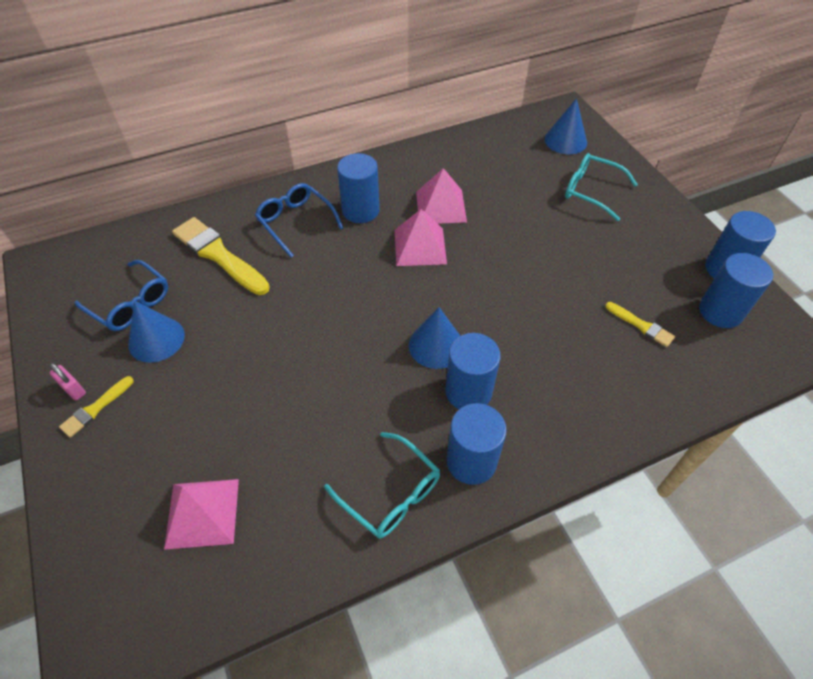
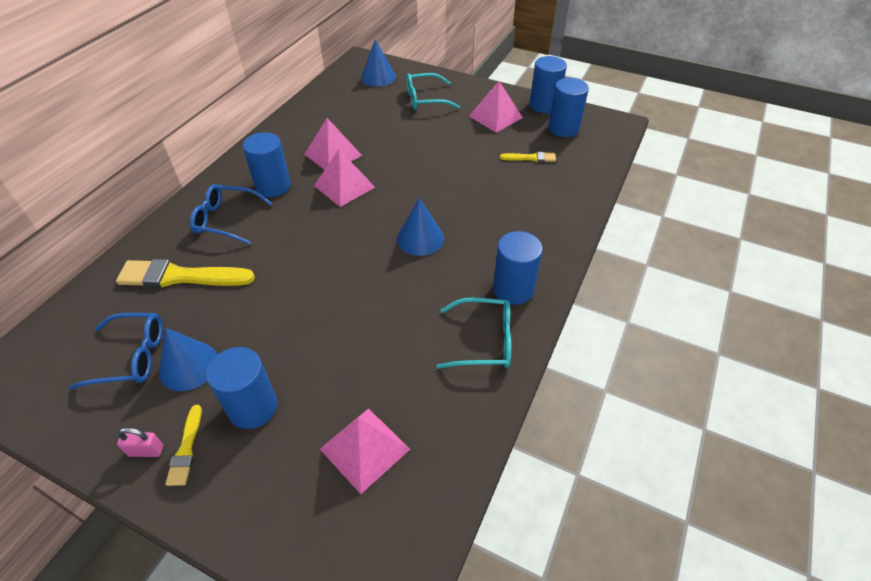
camera: 40 degrees left, 5 degrees down
blue cylinder [445,333,501,409] -> blue cylinder moved to [206,347,277,429]
none -> pink pyramid [469,81,523,133]

